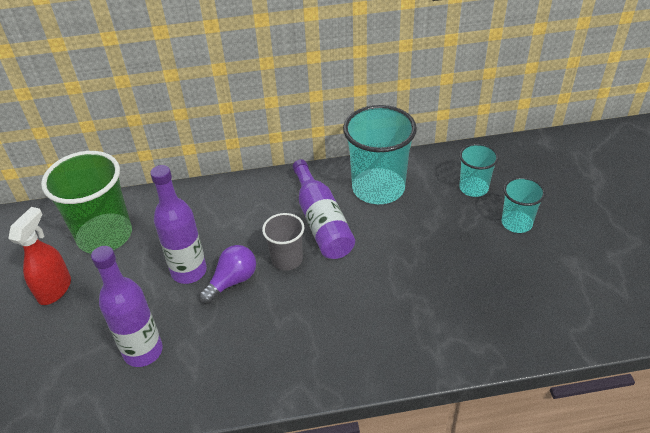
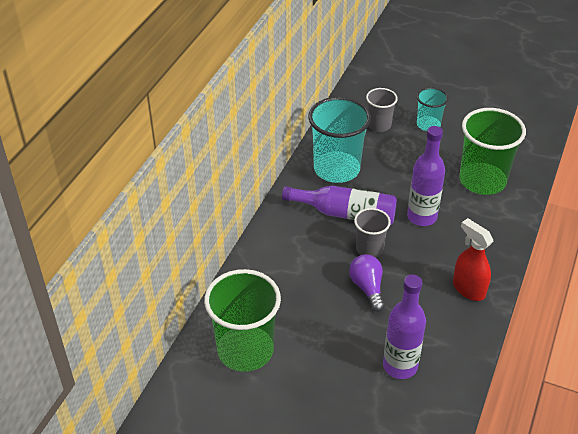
camera: 60 degrees left, 0 degrees up
red spray bottle [8,207,71,305] -> red spray bottle moved to [453,218,493,301]
purple bottle [150,165,207,284] -> purple bottle moved to [407,126,445,226]
turquoise cup [459,143,499,197] -> grey cup [366,88,398,132]
none -> green cup [459,108,526,195]

